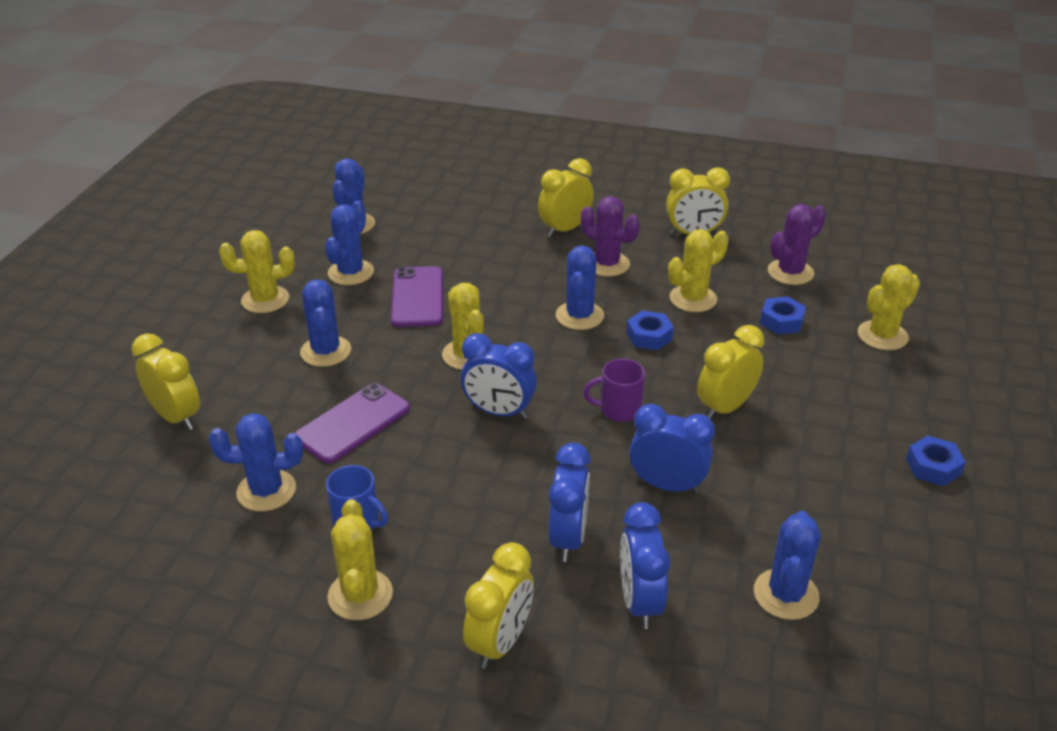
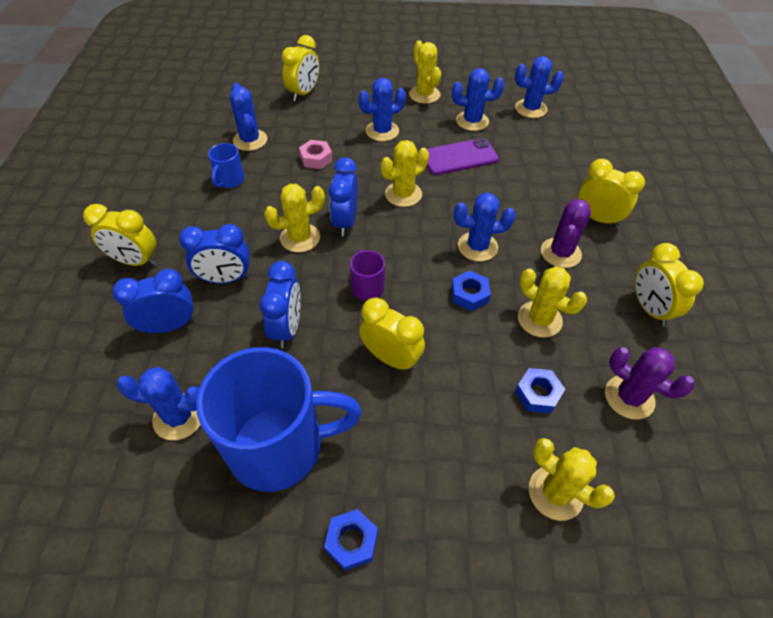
camera: 75 degrees right, 15 degrees up
purple phone [295,383,410,463] -> pink nut [299,140,333,169]
yellow cactus [327,499,393,620] -> yellow cactus moved to [264,184,325,252]
none -> blue mug [196,347,362,492]

